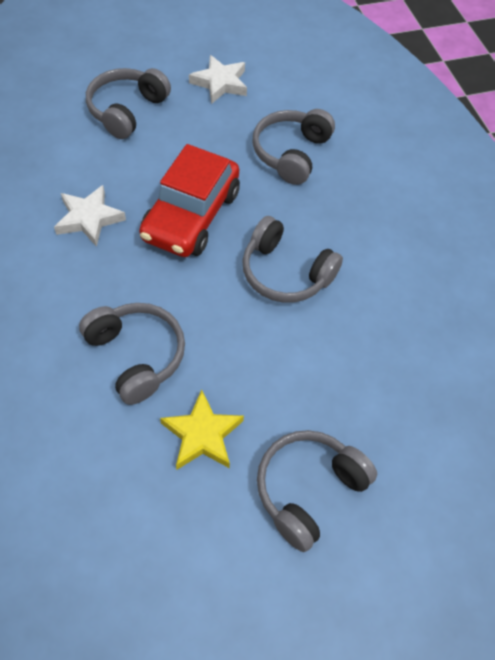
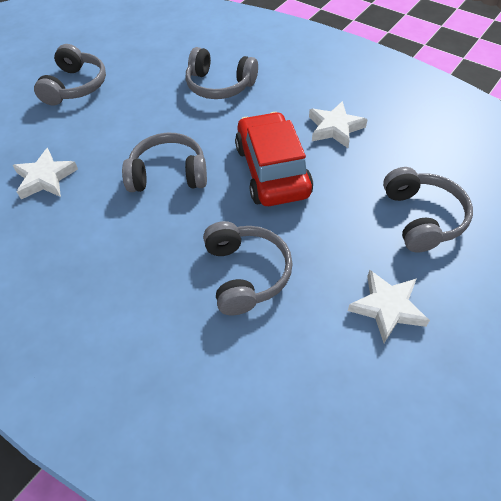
camera: 150 degrees right, 5 degrees down
yellow star [160,390,244,470] -> none
none -> white star [12,148,78,199]

